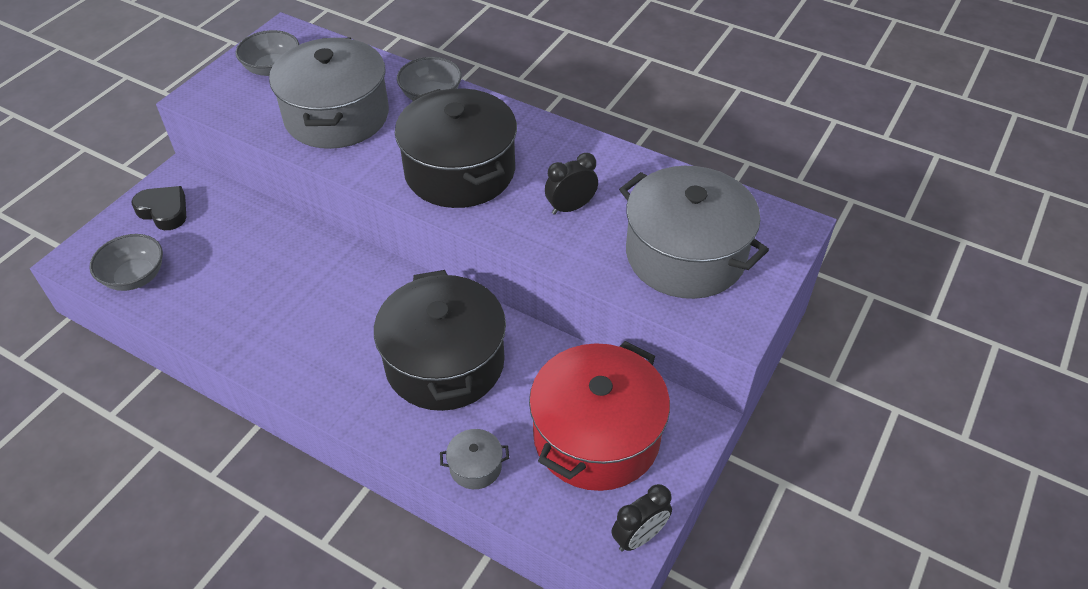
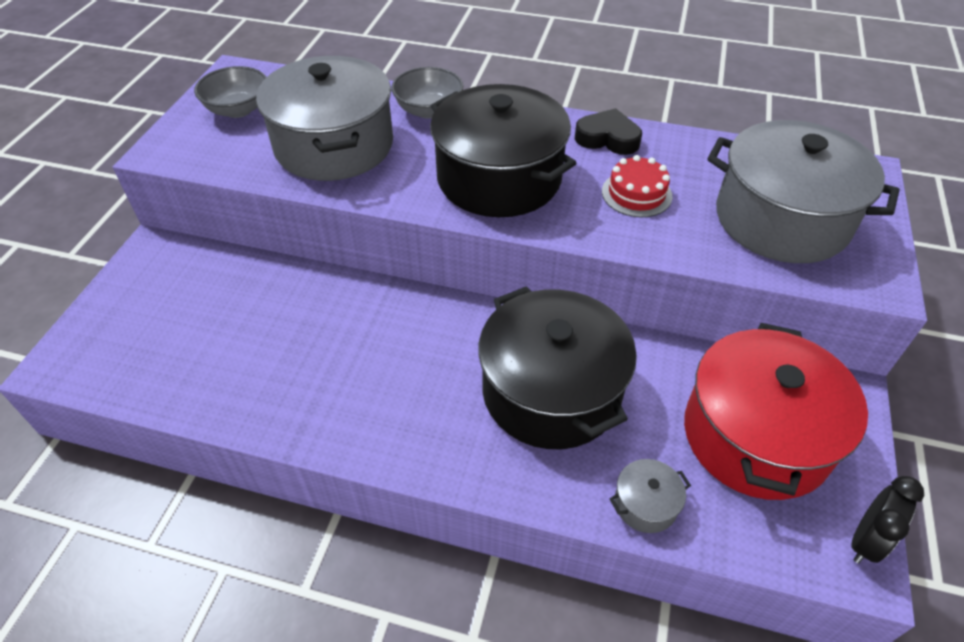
camera: 15 degrees left, 0 degrees up
grey bowl [90,234,163,291] -> none
black heart [131,186,186,230] -> black heart moved to [575,108,642,155]
black clock [545,153,598,215] -> red cake [602,155,672,217]

